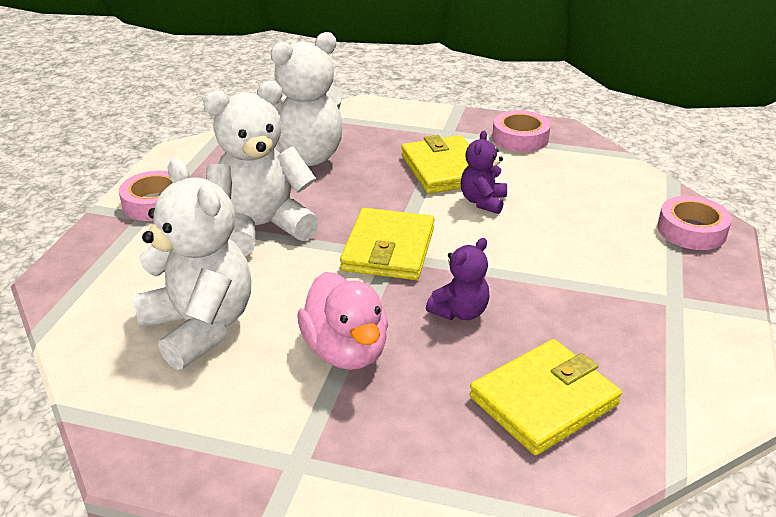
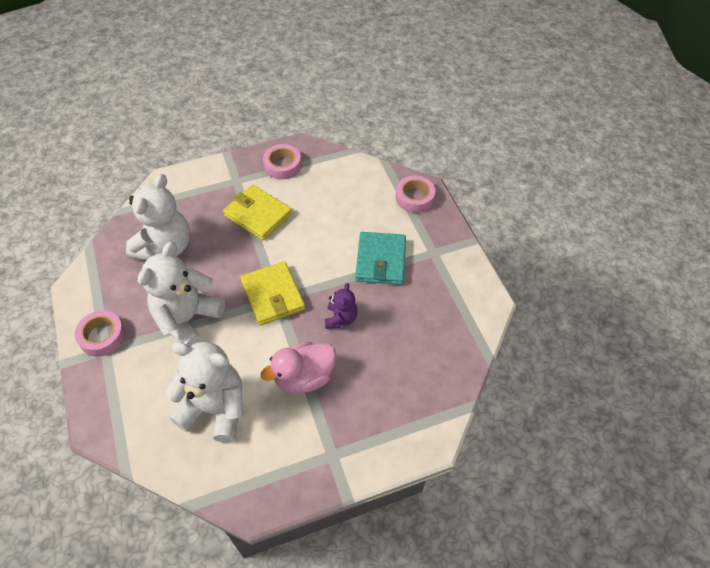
camera: 35 degrees left, 20 degrees up
pink duck [297,272,388,370] -> pink duck turned 120 degrees clockwise [261,342,336,394]
purple teddy bear [461,131,507,214] -> none
yellow wallet [470,339,622,455] -> none
none -> turquoise wallet [355,232,406,285]

